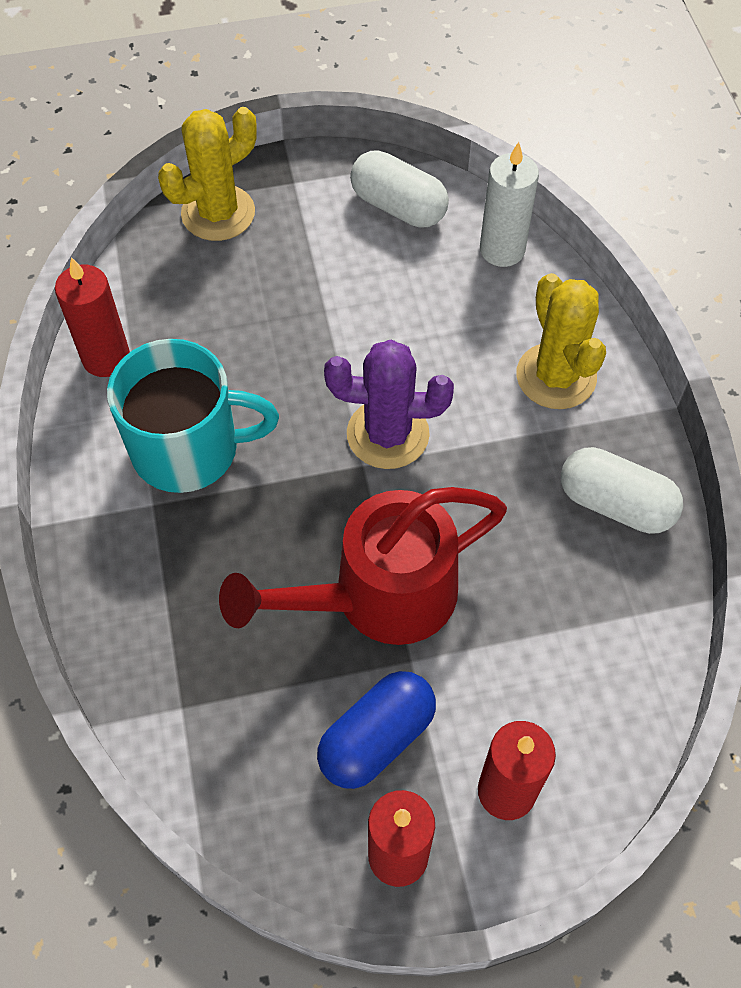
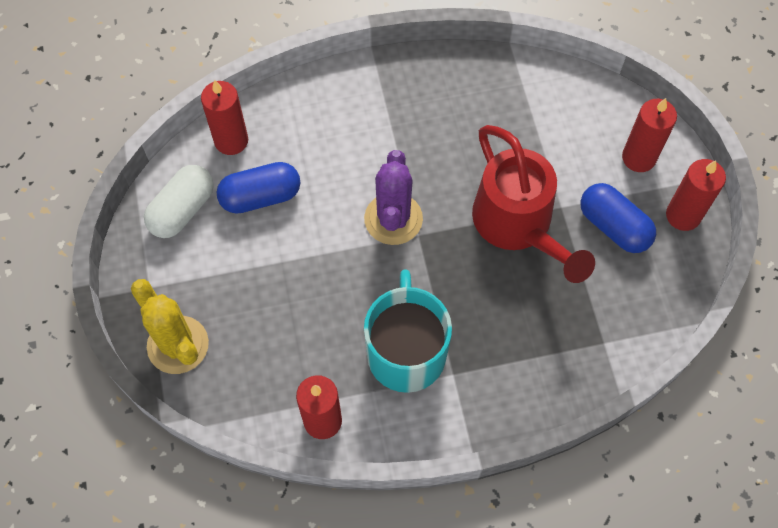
camera: 90 degrees left, 5 degrees up
white candle [480,142,539,267] -> red candle [201,80,248,155]
yellow cactus [516,273,606,409] -> none
white capsule [561,447,683,534] -> none
none -> blue capsule [216,162,300,214]

